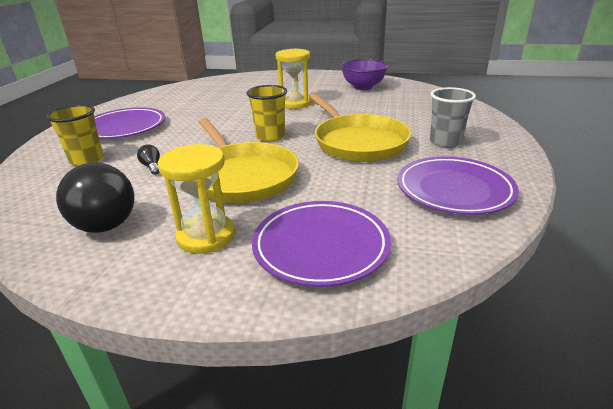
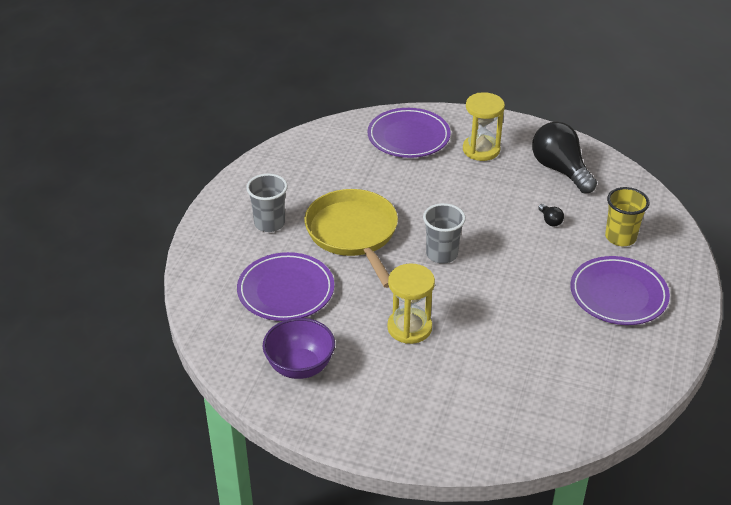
camera: 175 degrees left, 10 degrees up
yellow pan [198,118,299,203] -> none
yellow cup [246,85,287,142] -> grey cup [423,203,466,264]
purple plate [397,156,519,215] -> purple plate moved to [237,252,334,321]

